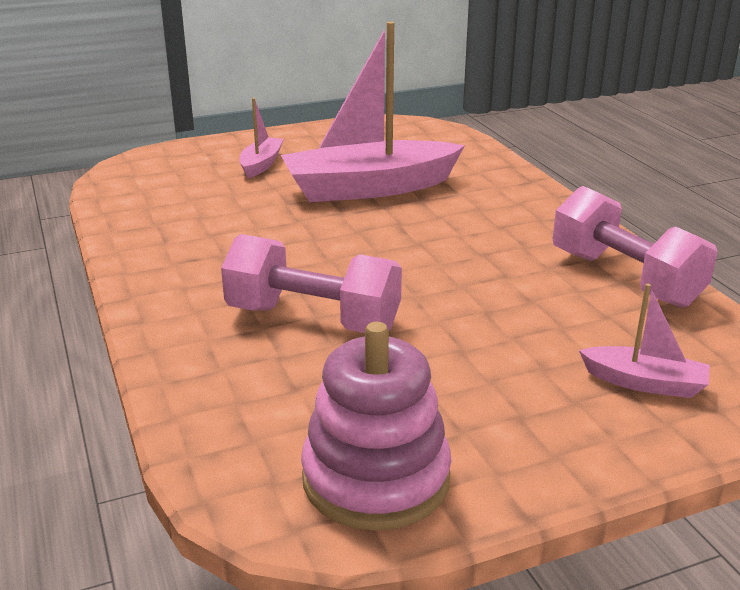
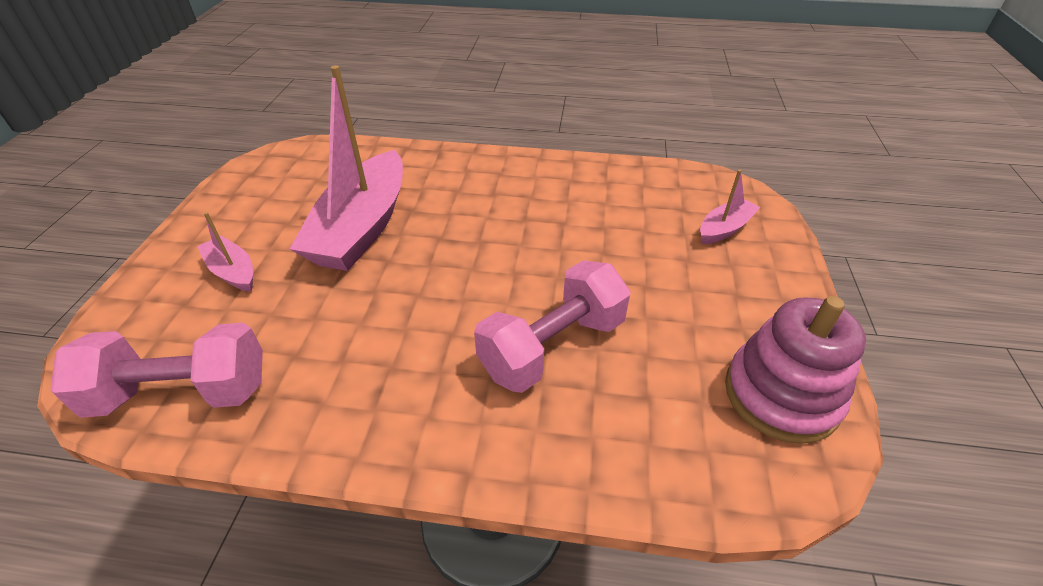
camera: 60 degrees left, 15 degrees up
pink dumbbell [553,186,718,308] -> pink dumbbell moved to [50,323,263,418]

